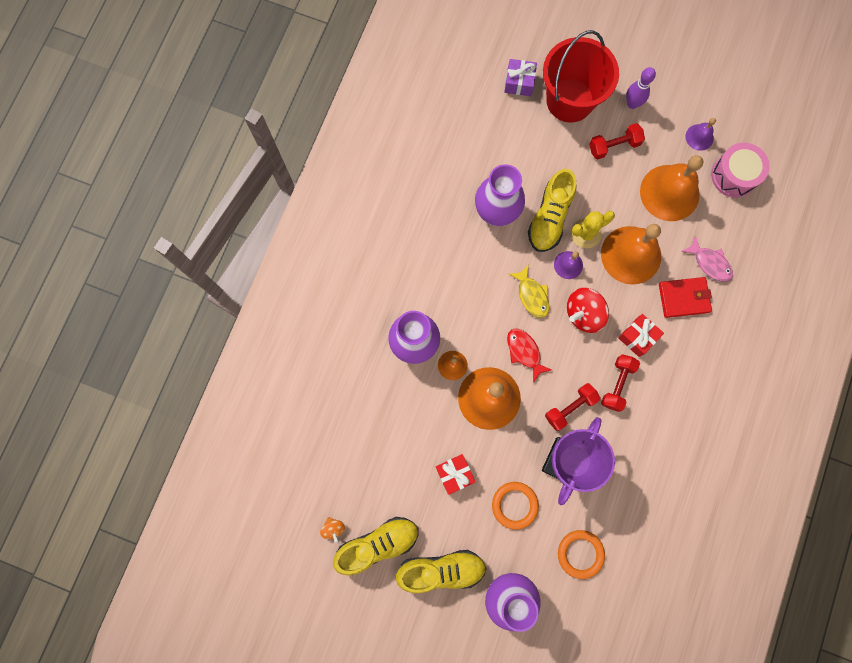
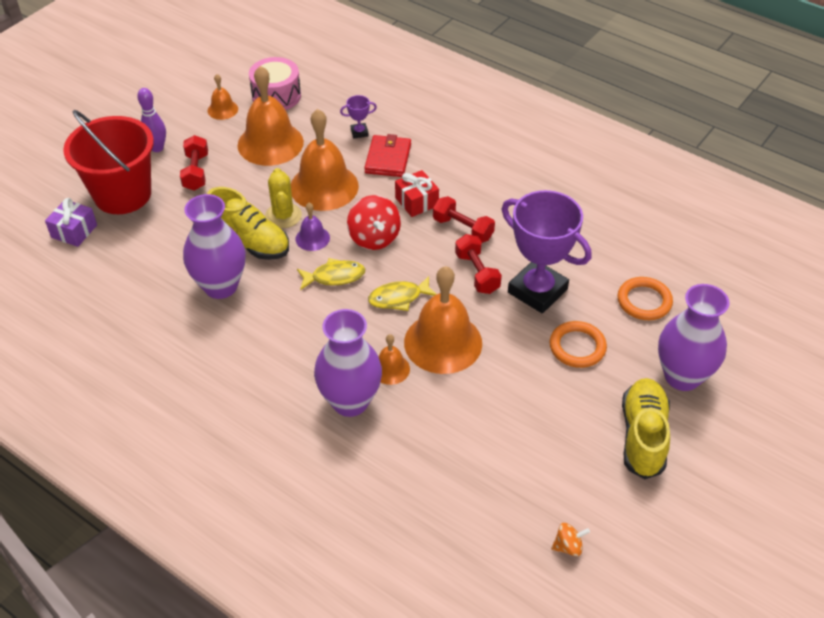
camera: 75 degrees left, 30 degrees down
yellow shoe [333,517,419,575] -> none
red gift [436,454,475,495] -> none
red fish [507,328,552,383] -> yellow fish [368,276,436,311]
pink fish [681,235,733,282] -> purple trophy [340,95,377,138]
purple bell [686,118,716,151] -> orange bell [208,74,238,120]

